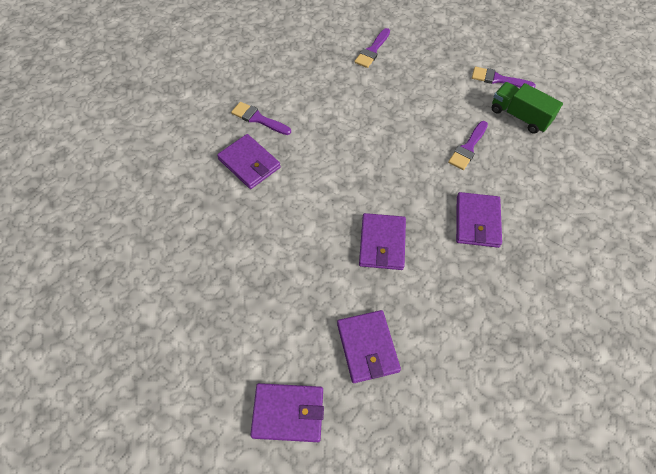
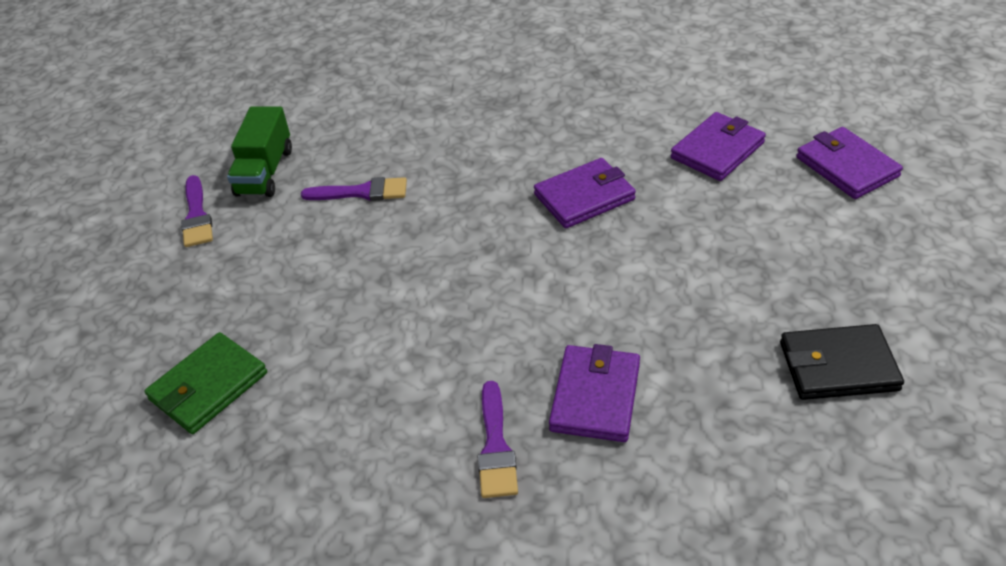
camera: 120 degrees left, 15 degrees down
purple brush [354,28,390,68] -> green wallet [144,332,267,434]
purple wallet [456,192,502,248] -> none
none -> black wallet [780,324,904,400]

